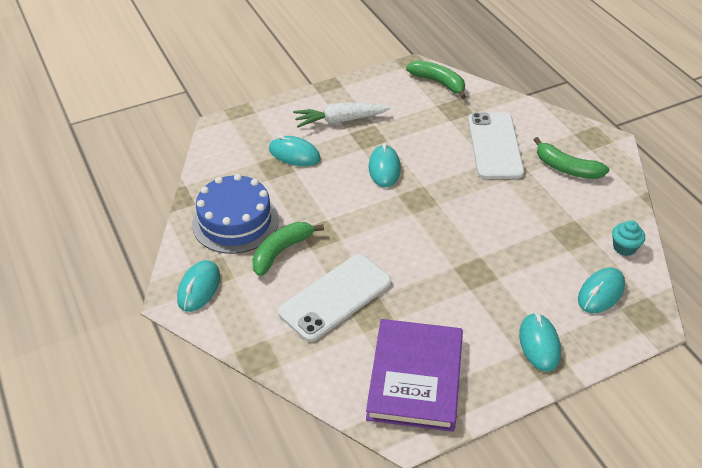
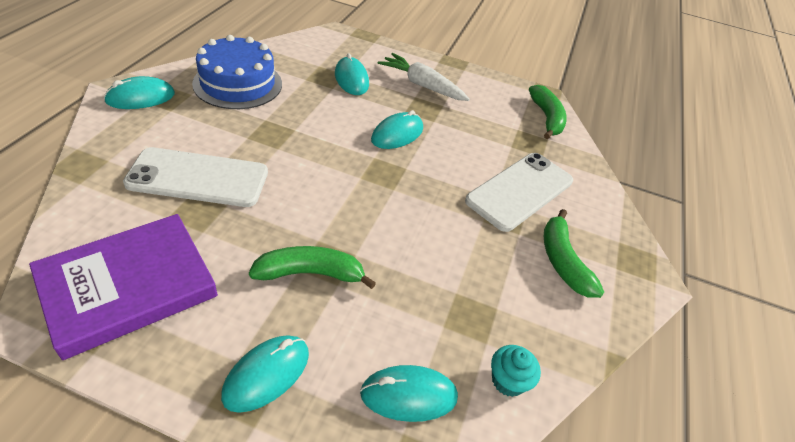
camera: 40 degrees right, 0 degrees up
green banana [252,222,324,276] -> green banana moved to [249,246,376,289]

